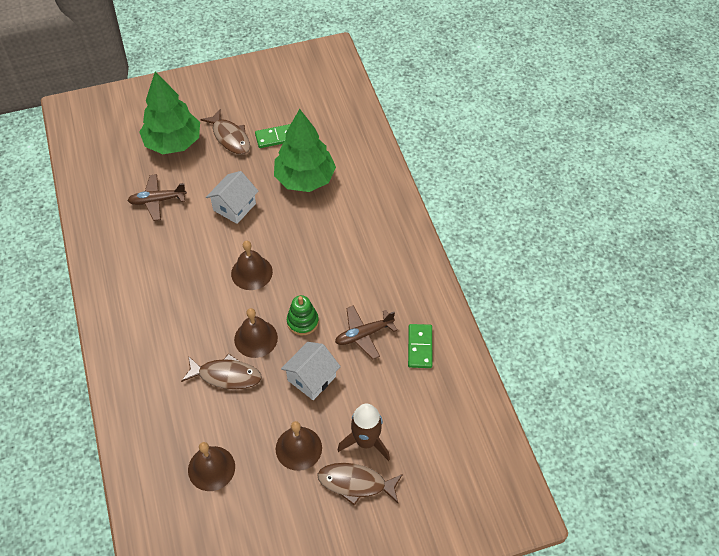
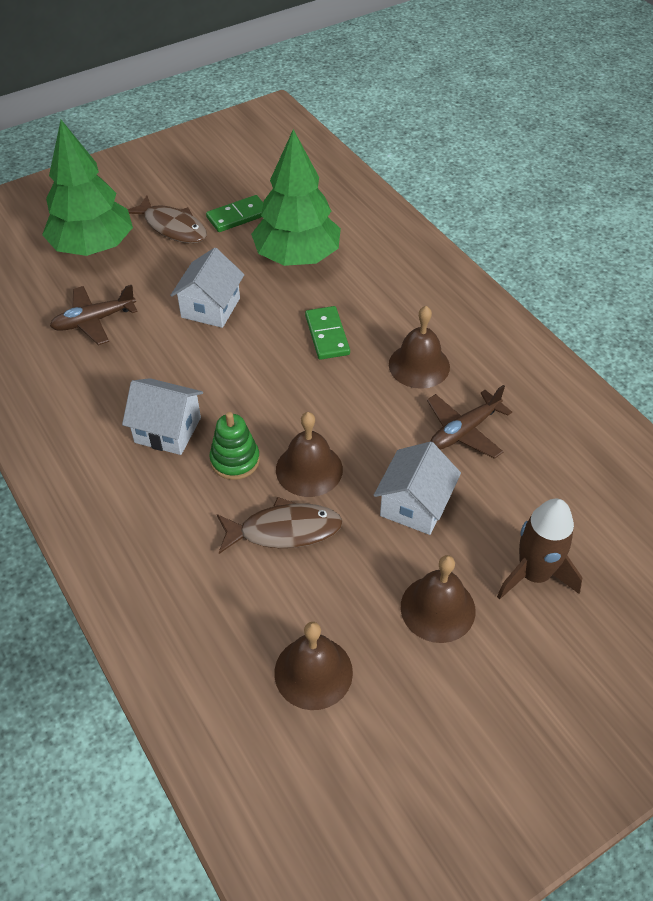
camera: 15 degrees left, 5 degrees down
brown bell [231,241,273,290] -> brown bell moved to [389,306,450,389]
green stacking toy [287,295,319,335] -> green stacking toy moved to [209,412,260,480]
brown fish [317,463,403,506] -> none
green domino [408,324,432,368] -> green domino moved to [305,306,350,360]
none -> white house [122,378,203,455]

